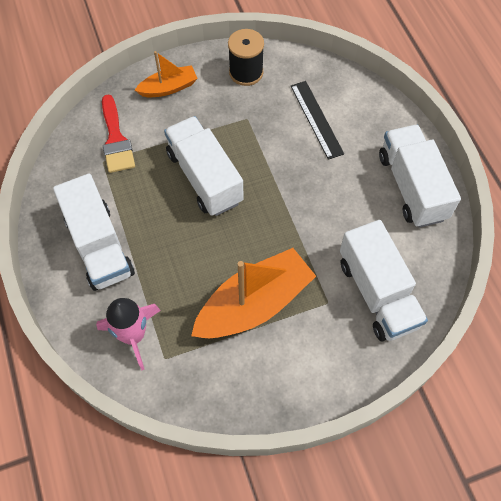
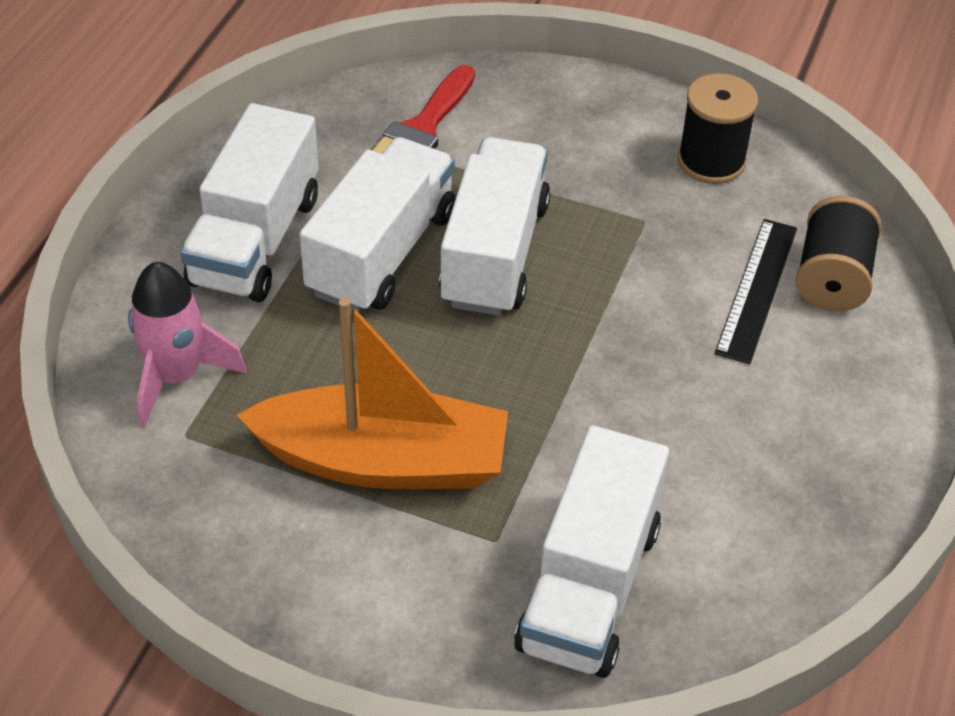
camera: 40 degrees right, 15 degrees down
orange boat [135,51,198,97] -> none
white truck [379,125,461,228] -> white truck moved to [299,137,456,312]
none -> black spool [796,196,882,311]

